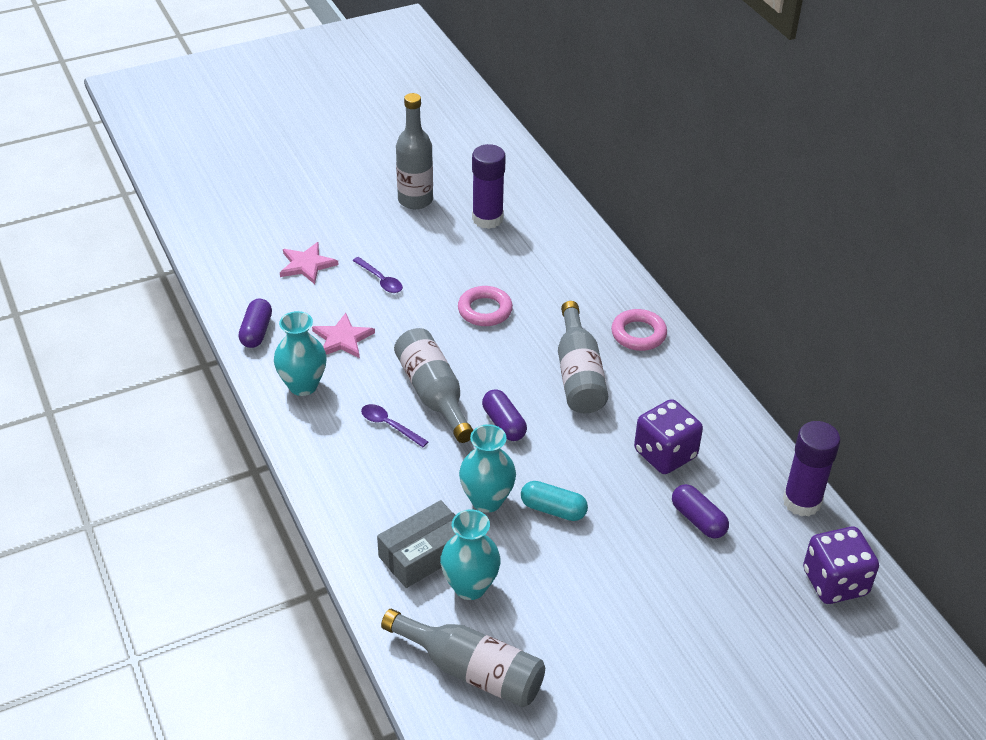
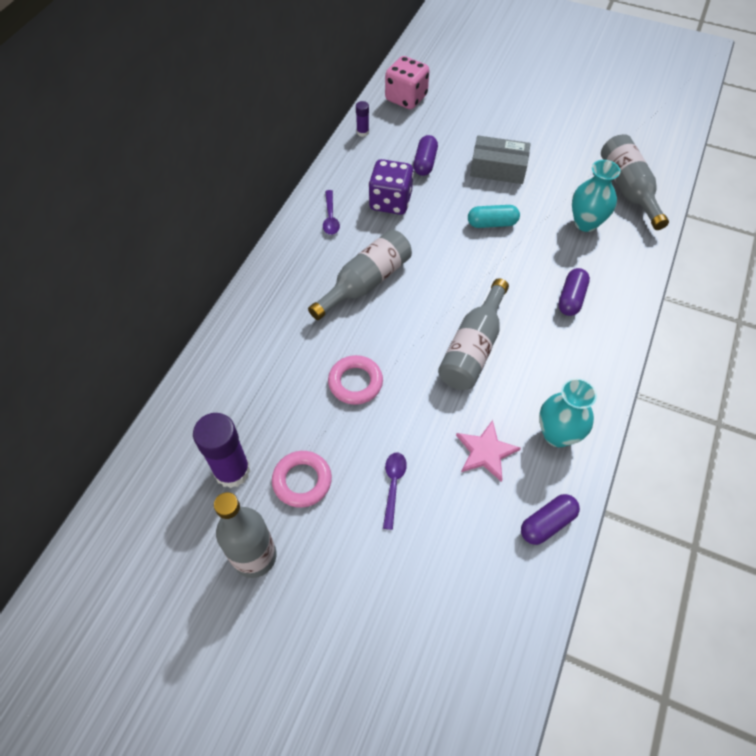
camera: 130 degrees left, 15 degrees up
pink star [280,242,338,284] -> none
purple spoon [361,404,428,447] -> purple spoon moved to [323,190,340,235]
grey box [377,500,456,588] -> grey box moved to [470,136,531,184]
turquoise vase [459,424,516,513] -> none
purple capsule [482,389,527,441] -> purple capsule moved to [558,268,590,316]
turquoise capsule [521,481,588,521] -> turquoise capsule turned 75 degrees counterclockwise [468,205,520,228]
pink ring [611,309,667,351] -> pink ring moved to [272,451,332,508]
purple glue stick [783,421,840,517] -> purple glue stick [356,101,369,137], size x0.48
purple dice [803,527,879,604] -> pink dice [385,56,430,109]

